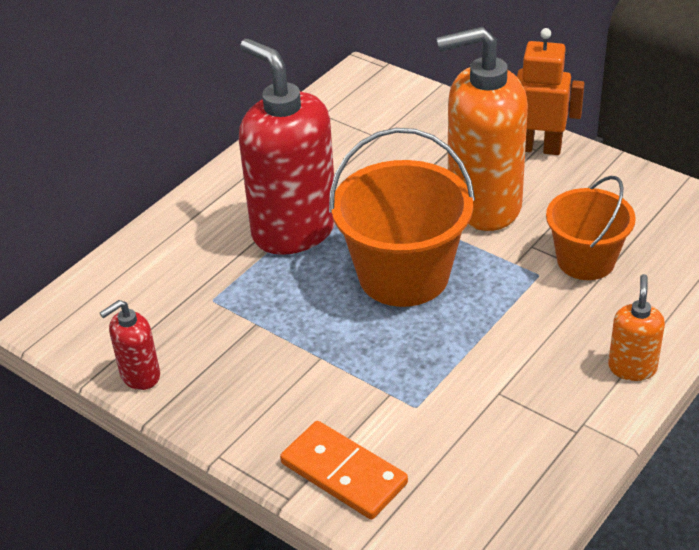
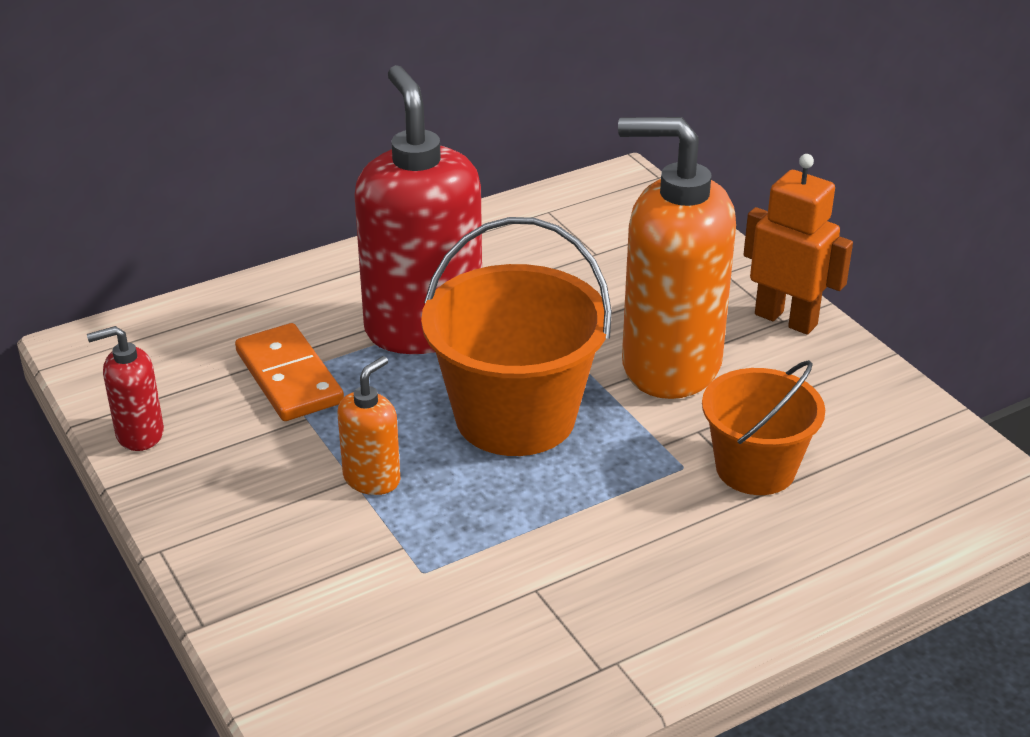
camera: 20 degrees right, 5 degrees down
orange domino [280,421,408,520] -> orange domino moved to [235,323,344,421]
orange soap dispenser [608,274,665,381] -> orange soap dispenser moved to [338,356,400,495]

